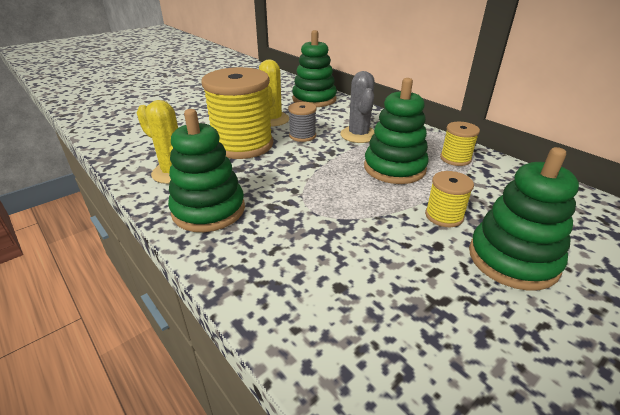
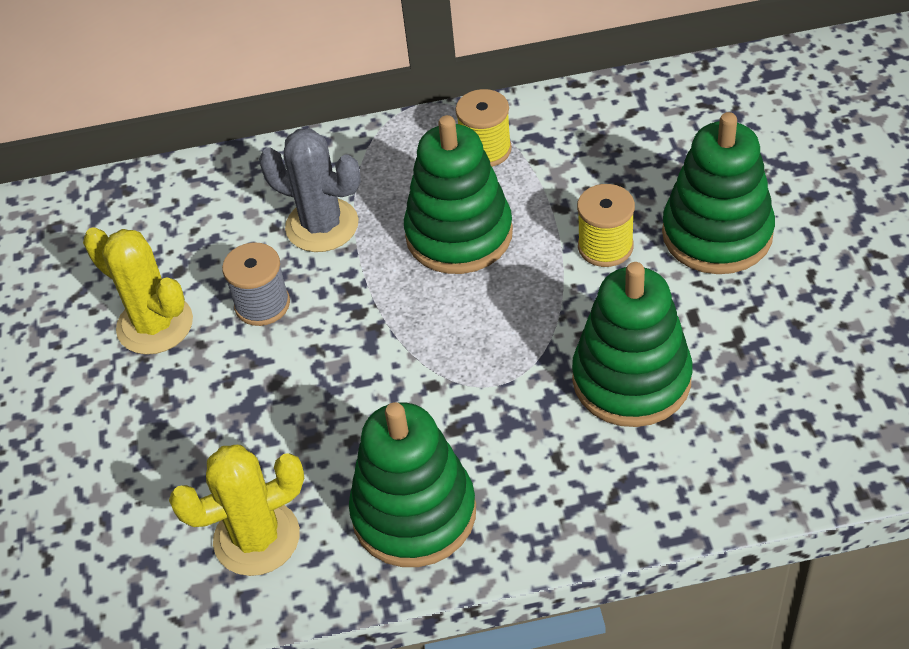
camera: 55 degrees left, 15 degrees up
yellow spool [202,67,273,159] -> none
green stacking toy [292,30,337,107] -> green stacking toy moved to [572,262,692,427]

